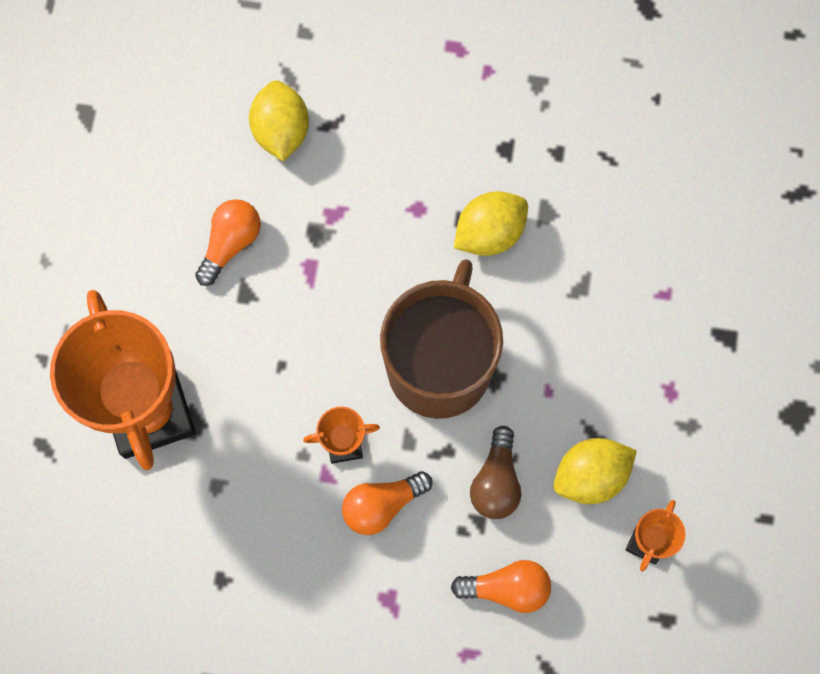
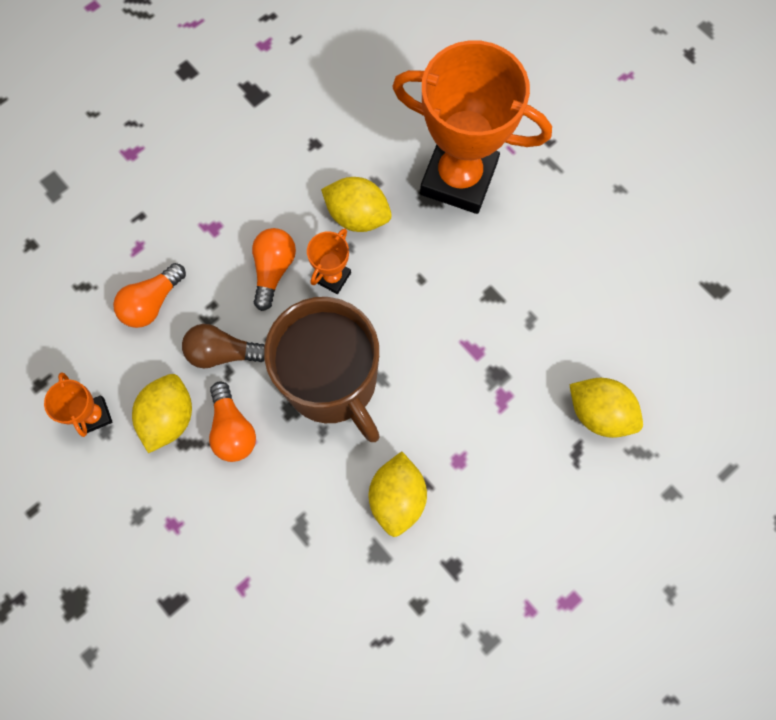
camera: 130 degrees right, 0 degrees up
orange light bulb [195,199,261,286] -> orange light bulb moved to [209,381,256,462]
brown light bulb [470,426,521,519] -> brown light bulb turned 45 degrees counterclockwise [182,324,265,368]
none -> yellow lemon [321,177,392,232]

